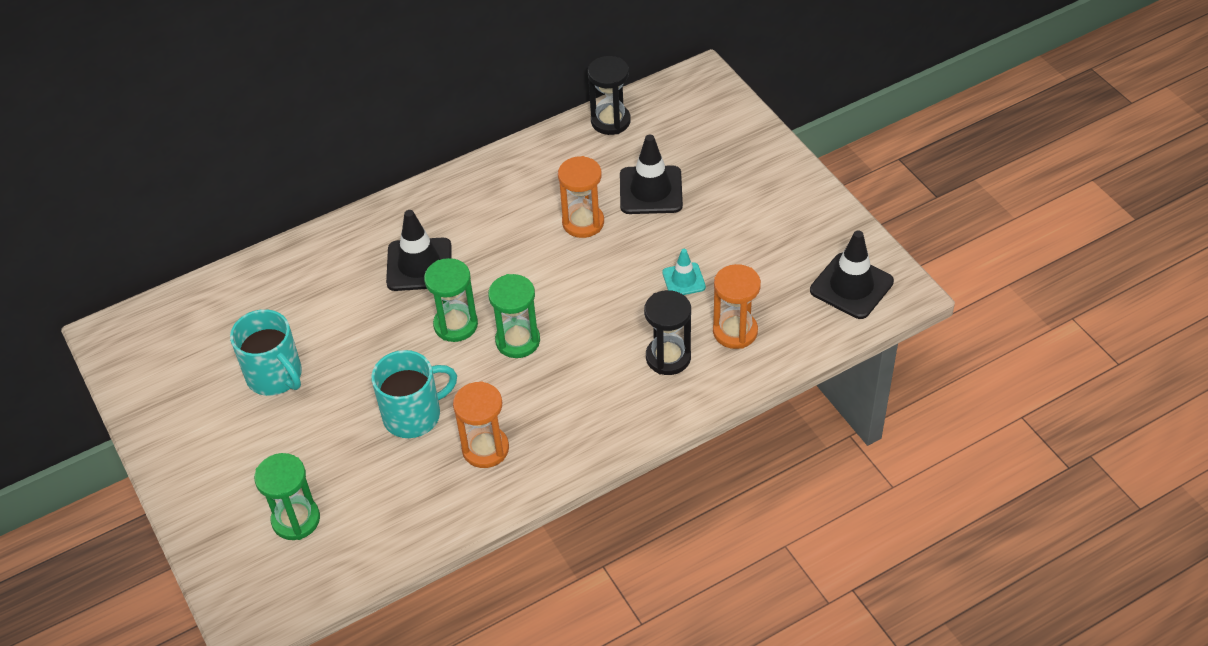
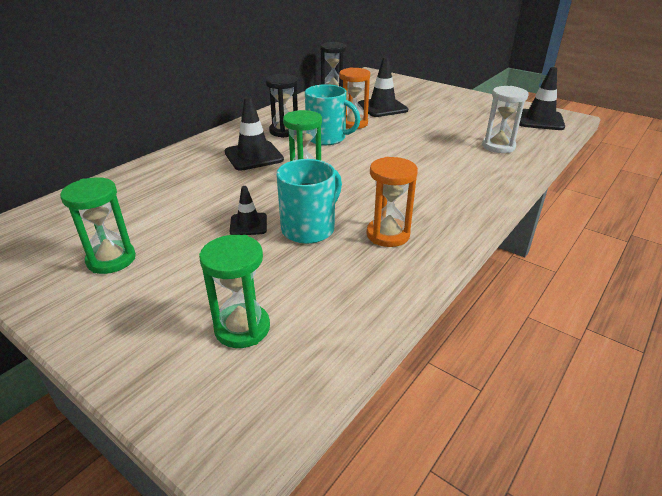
camera: 25 degrees left, 15 degrees down
turquoise mug [230,309,302,396] -> turquoise mug moved to [305,84,360,145]
green hourglass [488,274,540,358] -> green hourglass moved to [60,177,136,274]
black hourglass [644,290,691,375] -> black hourglass moved to [265,74,298,138]
turquoise traffic cone [662,249,706,295] -> none
orange hourglass [713,264,761,349] -> white hourglass [482,86,529,153]
none -> black traffic cone [229,186,267,235]

